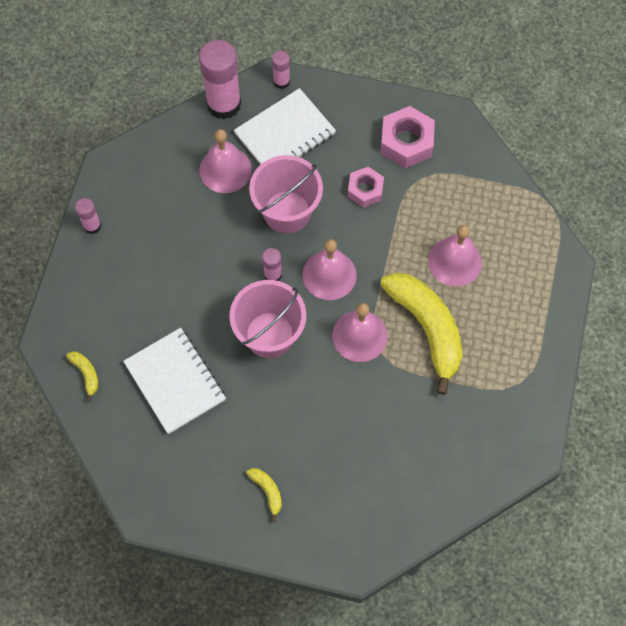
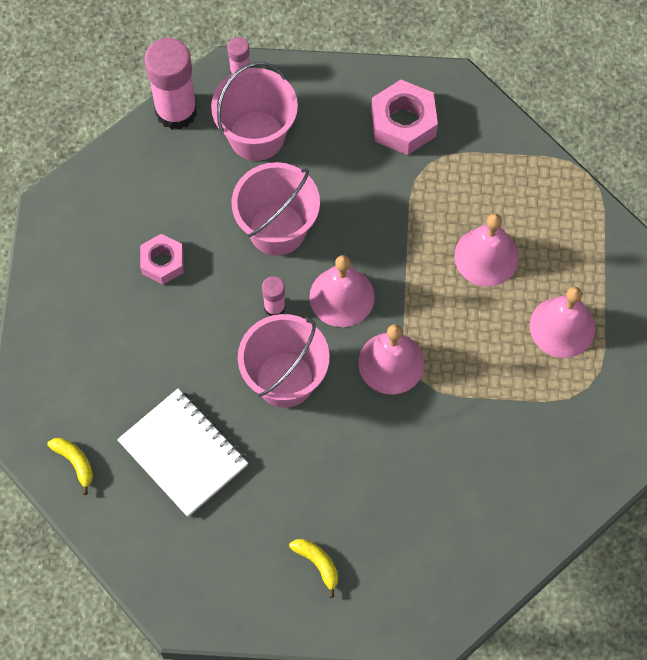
camera: 10 degrees left, 0 degrees up
pink glue stick [75,198,101,234] -> none
pink bell [199,129,252,193] -> pink bell moved to [530,287,595,358]
white notebook [234,88,336,165] -> pink bucket [211,62,298,161]
pink nut [348,167,384,208] -> pink nut moved to [140,234,184,285]
yellow banana [380,272,463,395] -> none

